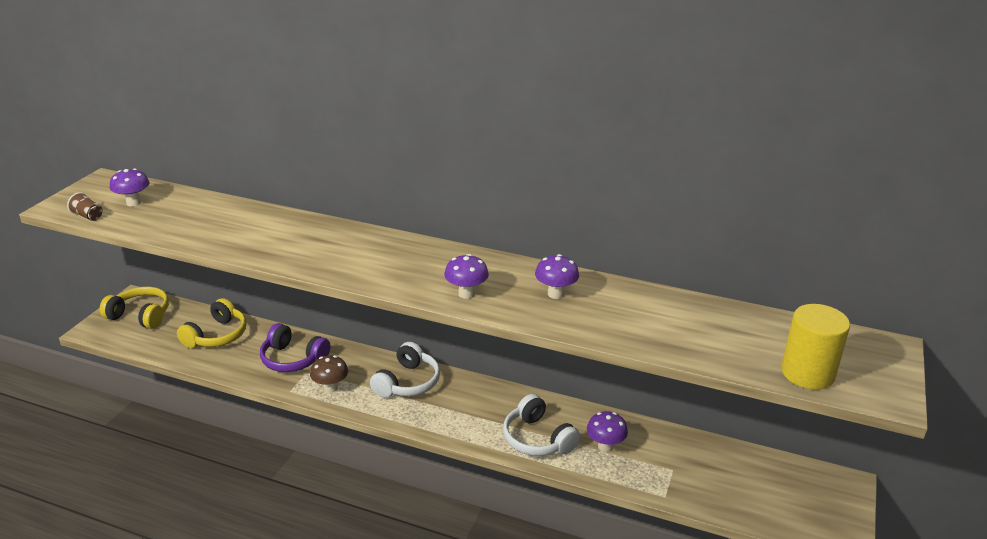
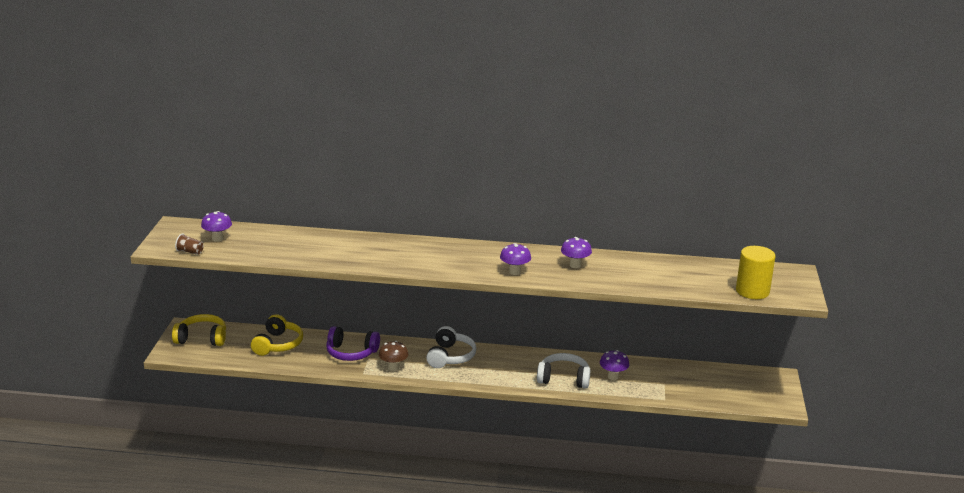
camera: 15 degrees left, 5 degrees down
white headphones [503,394,580,456] -> white headphones turned 150 degrees clockwise [537,353,591,389]

